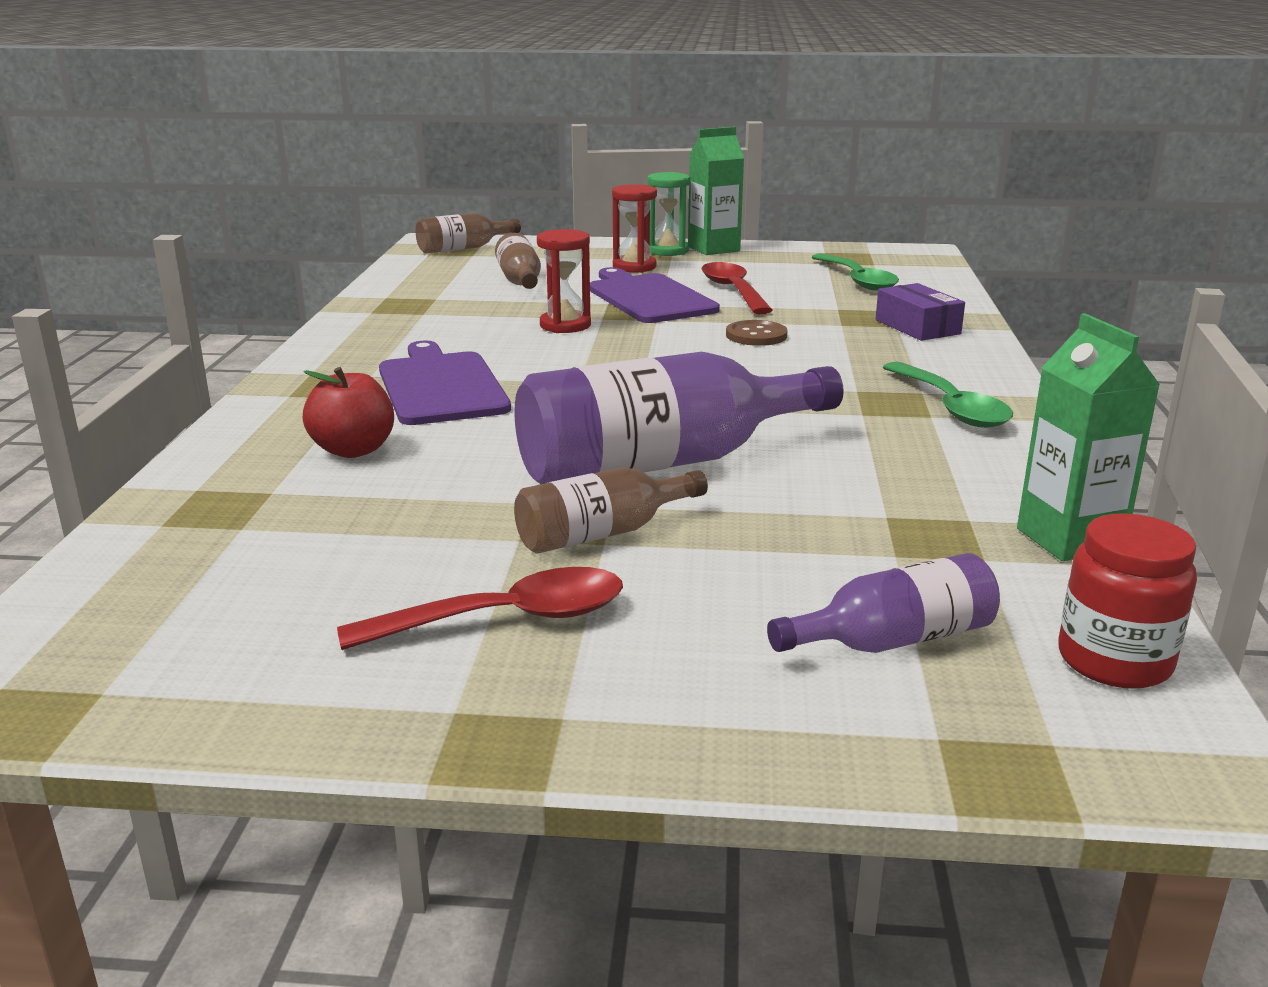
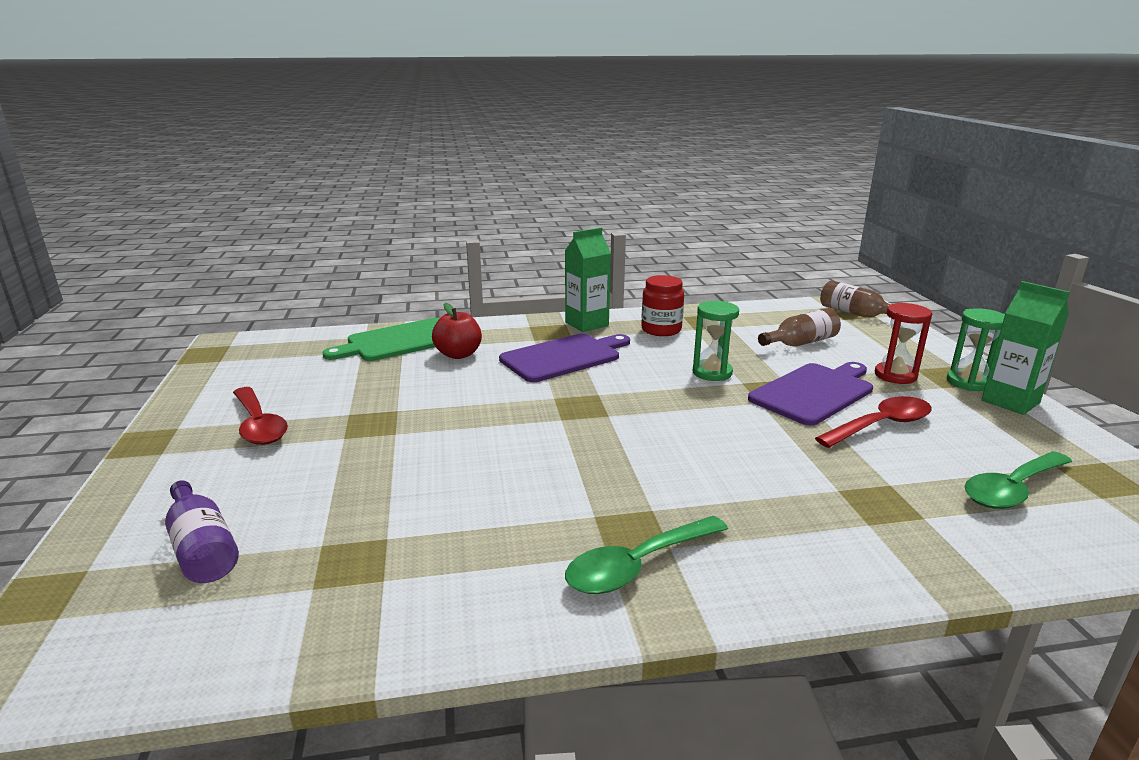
camera: 75 degrees right, 0 degrees up
purple bottle [514,352,844,484] -> none
brown bottle [514,467,708,553] -> none
red hourglass [537,229,591,333] -> green hourglass [693,301,739,381]
brown button [726,320,788,346] -> none
purple box [876,283,965,341] -> none
green carton [1017,313,1160,561] -> green carton moved to [565,227,611,332]
red jar [1058,513,1197,689] -> red jar moved to [641,275,684,336]
none -> green cutting board [322,318,440,361]

